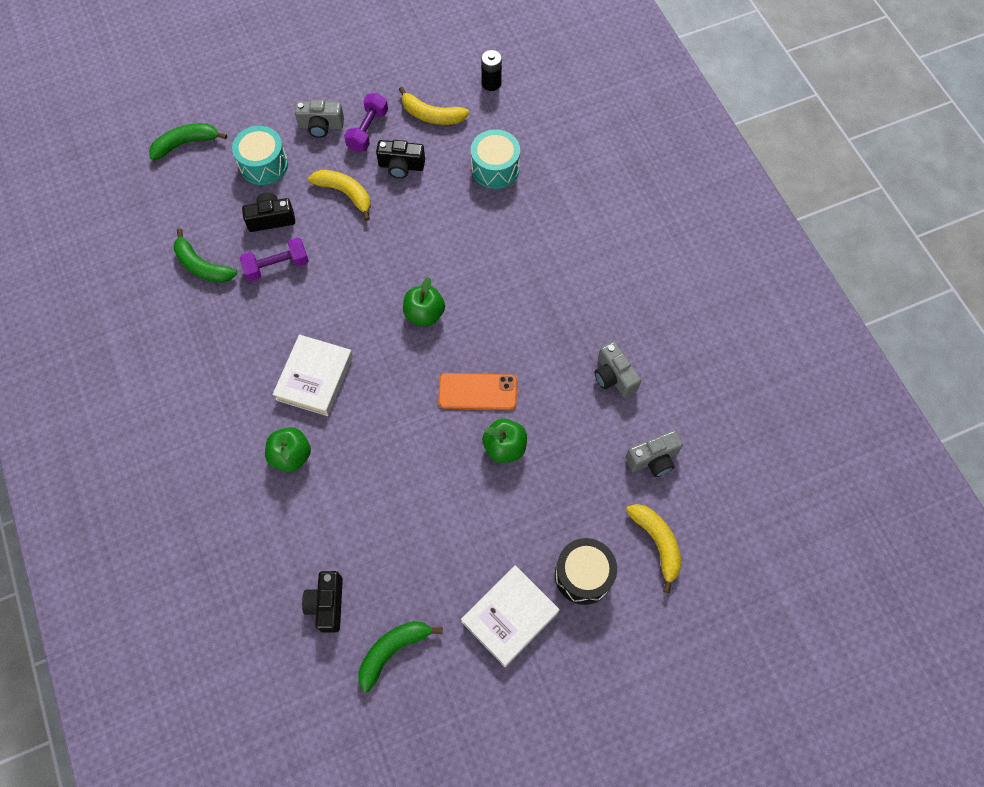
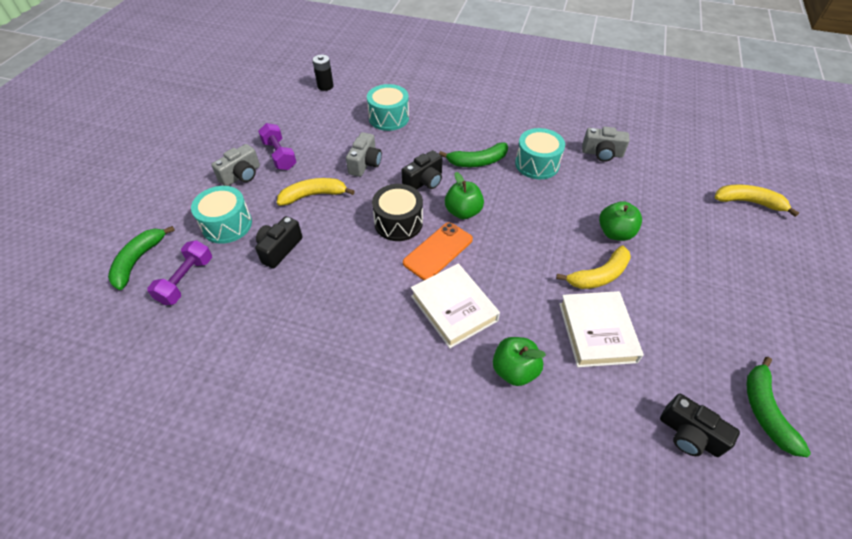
camera: 50 degrees left, 15 degrees down
green banana [174,229,237,283] -> green banana moved to [439,143,508,167]
purple dumbbell [240,238,309,281] -> purple dumbbell moved to [147,240,212,305]
black camera [376,140,425,179] -> black camera moved to [402,150,442,190]
yellow banana [399,87,469,125] -> yellow banana moved to [556,245,631,289]
orange phone [438,373,517,410] -> orange phone moved to [403,222,473,280]
white book [461,565,560,667] -> white book moved to [559,291,644,367]
black drum [555,538,617,605] -> black drum moved to [372,184,423,241]
grey camera [626,430,683,477] -> grey camera moved to [346,132,382,177]
none -> turquoise drum [515,128,565,179]

